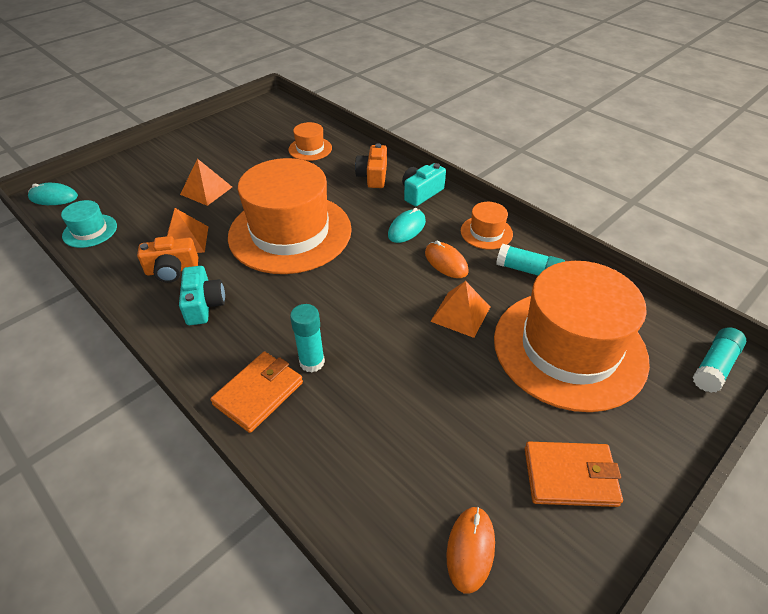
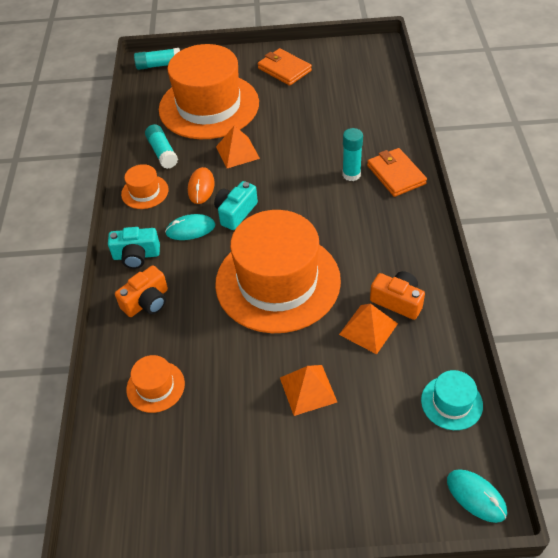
camera: 135 degrees left, 5 degrees up
turquoise camera [179,266,225,325] -> turquoise camera moved to [214,181,258,230]
orange wallet [210,352,303,433] -> orange wallet turned 75 degrees clockwise [367,148,427,197]
orange mouse [446,507,495,594] -> none

